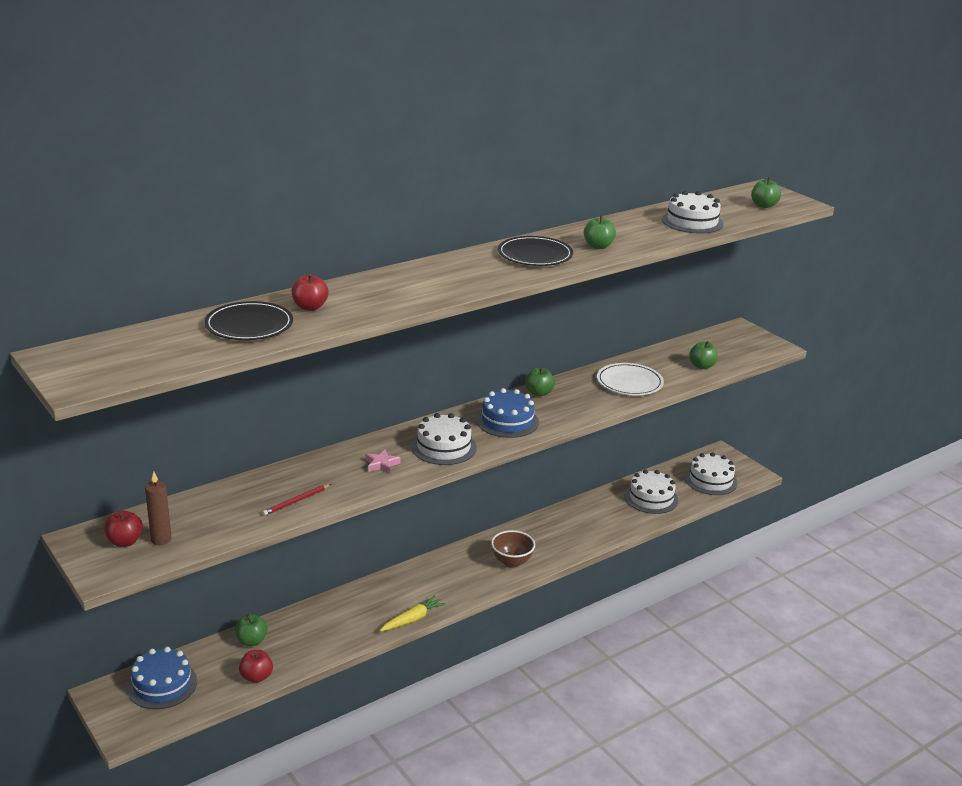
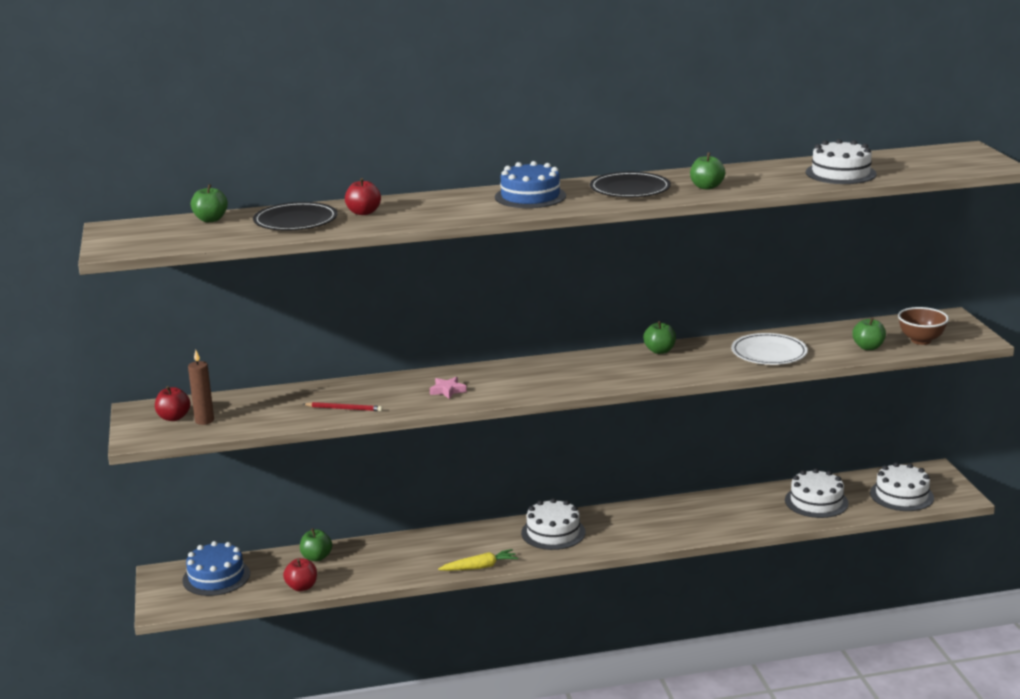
camera: 25 degrees right, 5 degrees down
red pencil [262,484,331,516] -> red pencil turned 150 degrees counterclockwise [303,402,383,411]
white cake [411,413,476,465] -> white cake moved to [521,498,585,550]
blue cake [476,388,539,438] -> blue cake moved to [495,161,566,208]
brown bowl [491,530,535,568] -> brown bowl moved to [898,307,949,345]
green apple [751,177,781,208] -> green apple moved to [191,184,228,222]

